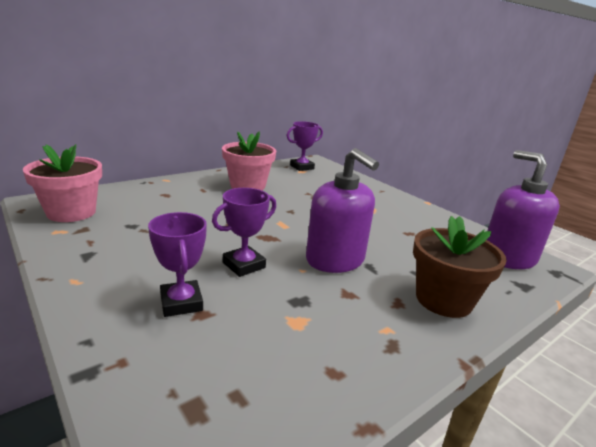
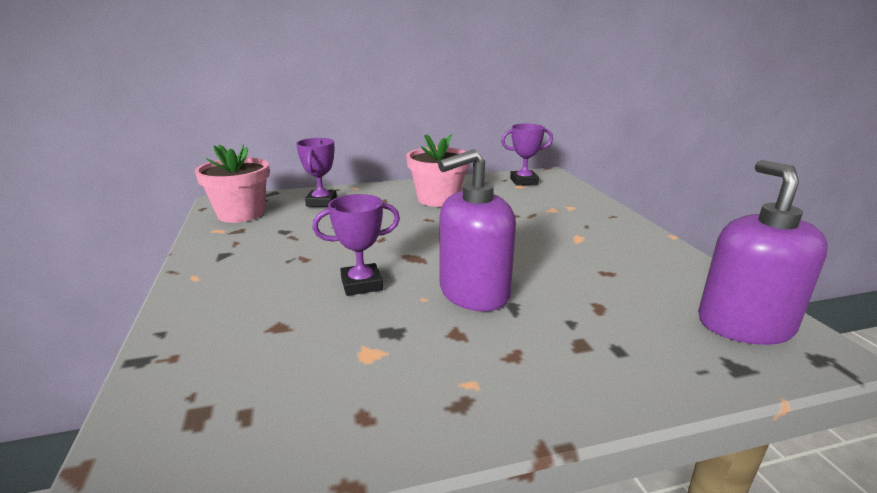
camera: 25 degrees right, 0 degrees up
purple trophy [148,212,207,317] -> purple trophy moved to [296,138,337,207]
purple soap dispenser [306,148,379,273] -> purple soap dispenser turned 75 degrees clockwise [438,149,516,311]
brown flower pot [413,216,507,318] -> none

